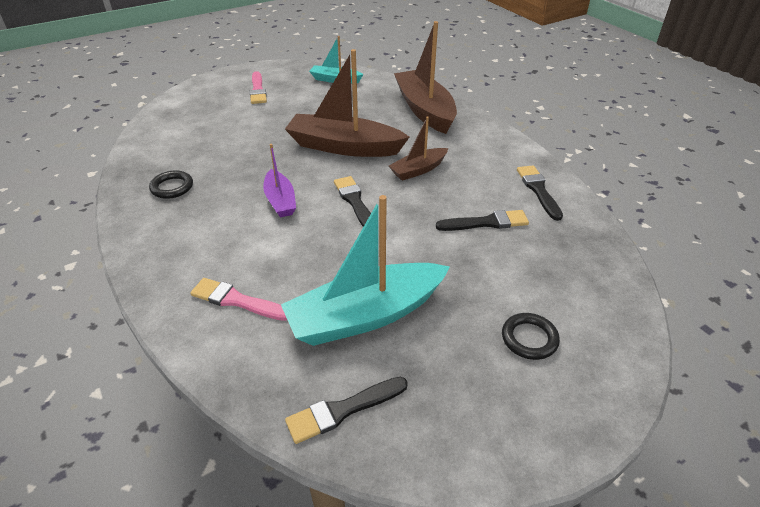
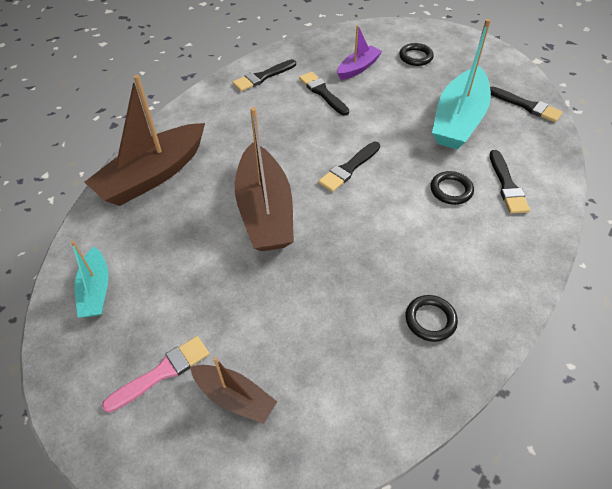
camera: 115 degrees left, 10 degrees up
pink brush [190,278,287,321] -> black brush [490,150,530,214]
purple boat [263,144,296,218] -> purple boat moved to [337,25,382,80]
turquoise boat [281,195,450,346] -> turquoise boat turned 75 degrees clockwise [432,19,491,149]
brown boat [389,117,448,181] -> brown boat moved to [190,357,277,424]
none -> black ring [431,171,474,205]

